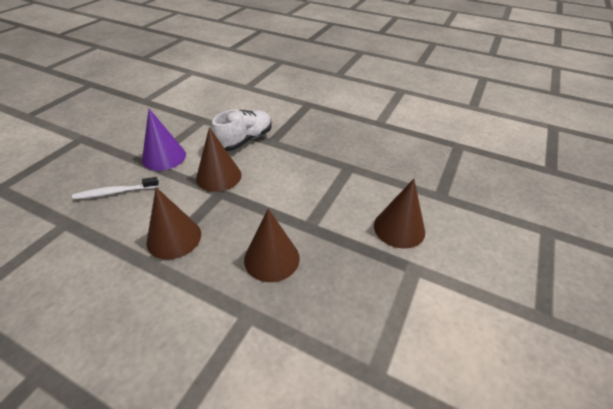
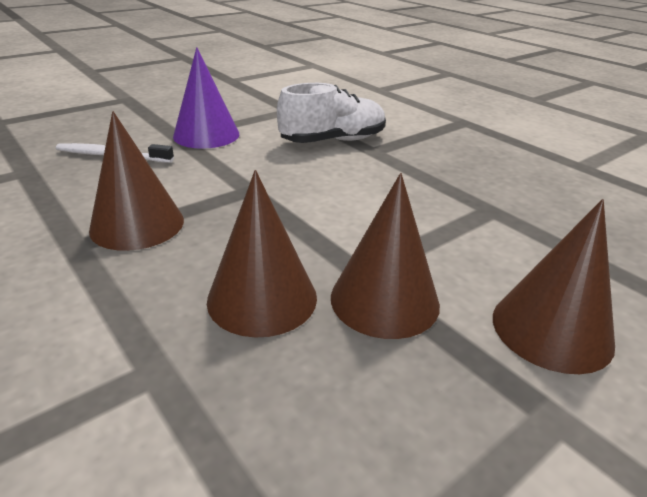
camera: 25 degrees right, 10 degrees down
brown cone [196,127,242,192] -> brown cone moved to [331,173,440,339]

